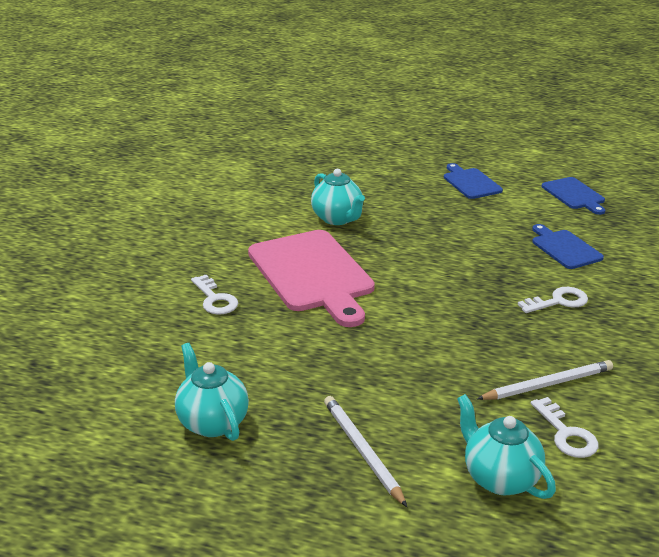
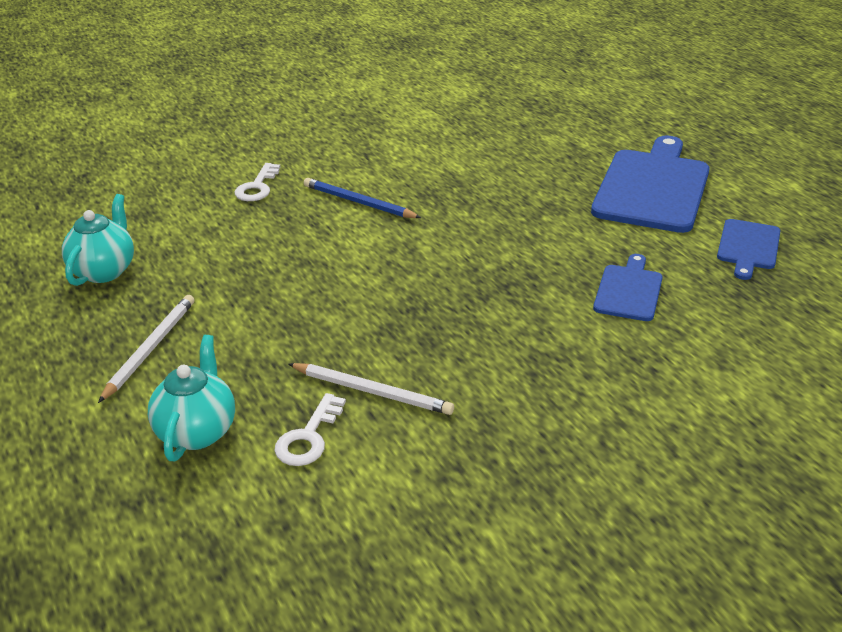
camera: 45 degrees right, 5 degrees up
pink cutting board [248,230,375,327] -> blue pencil [304,178,421,218]
turquoise teapot [311,169,365,225] -> none
blue cutting board [444,163,503,199] -> blue cutting board [591,135,710,233], size x1.93
white key [518,287,588,313] -> none

